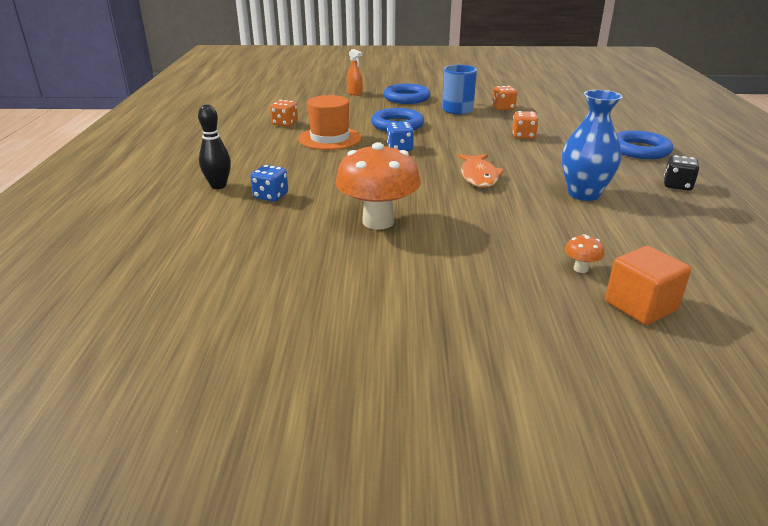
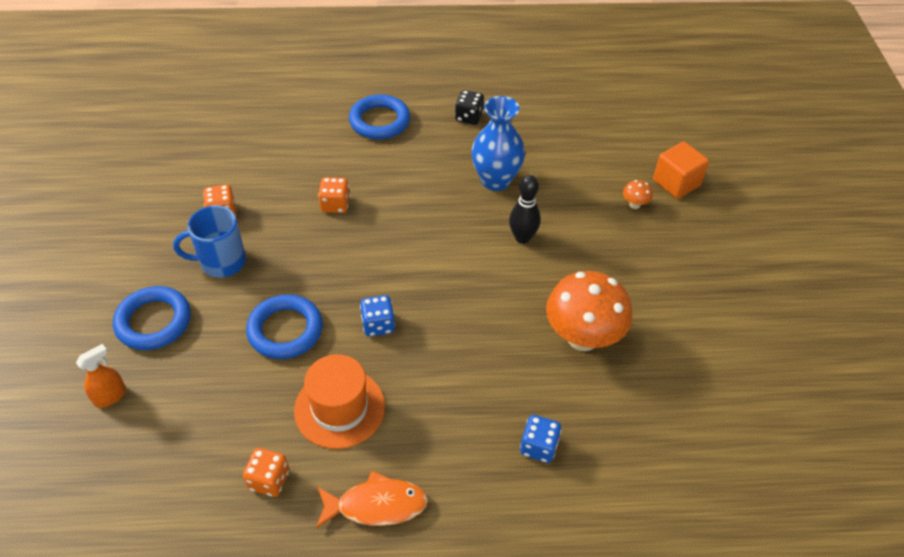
camera: 95 degrees left, 20 degrees up
black bowling pin [198,104,231,189] -> black bowling pin moved to [509,175,541,244]
orange fish [458,154,504,188] -> orange fish moved to [316,471,428,528]

